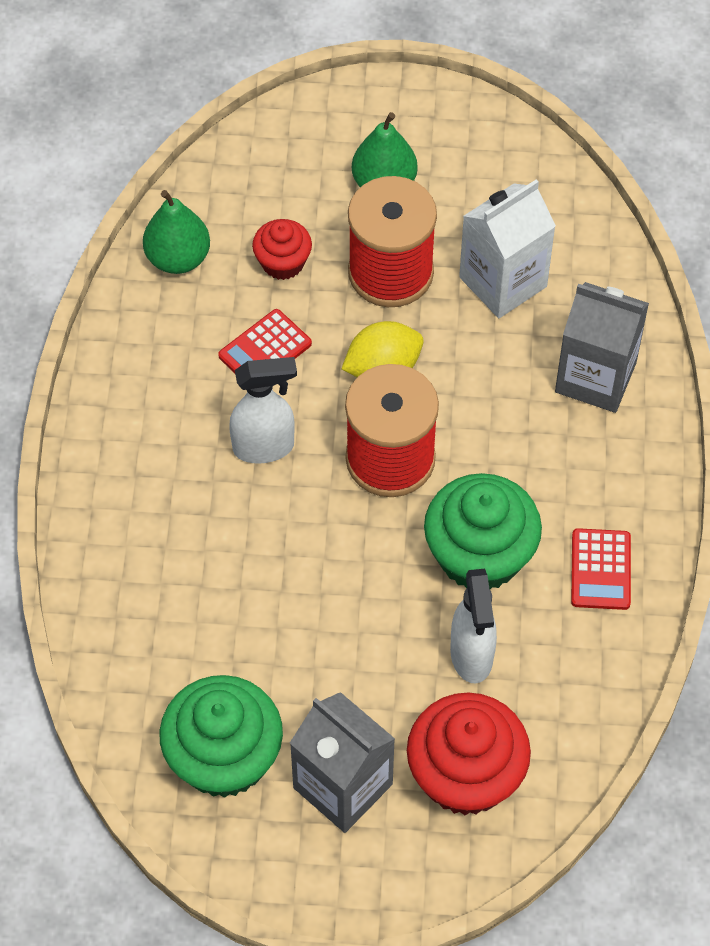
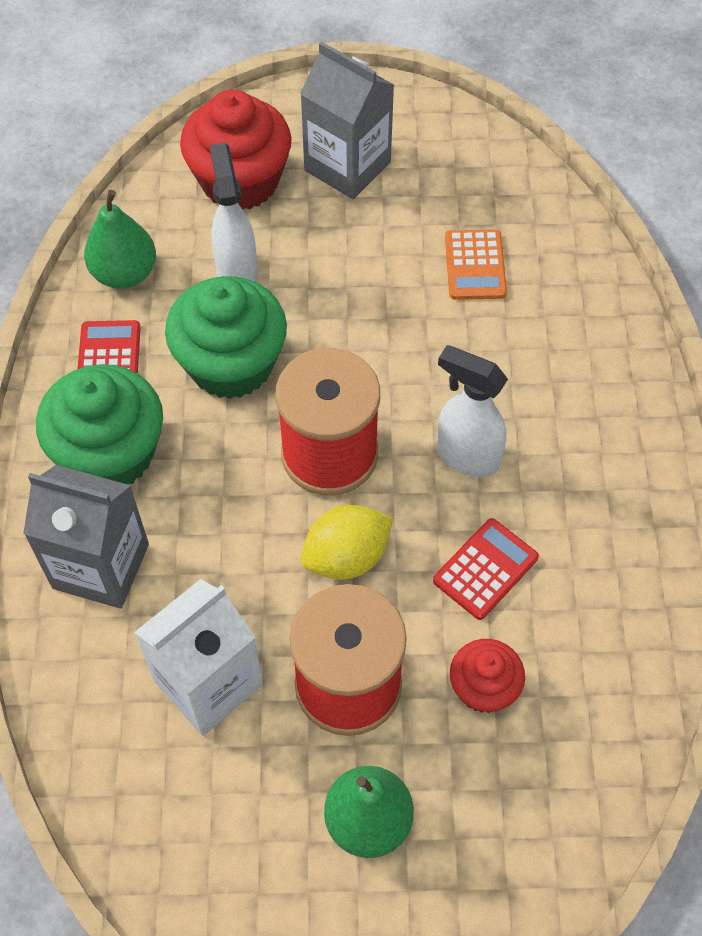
camera: 175 degrees right, 0 degrees up
green pear [143,190,210,274] -> green pear moved to [84,190,156,289]
green cupcake [159,675,283,798] -> green cupcake moved to [36,364,163,484]
white spray bottle [229,357,297,464] -> white spray bottle turned 45 degrees clockwise [437,345,508,477]
none -> orange calculator [445,230,507,300]

